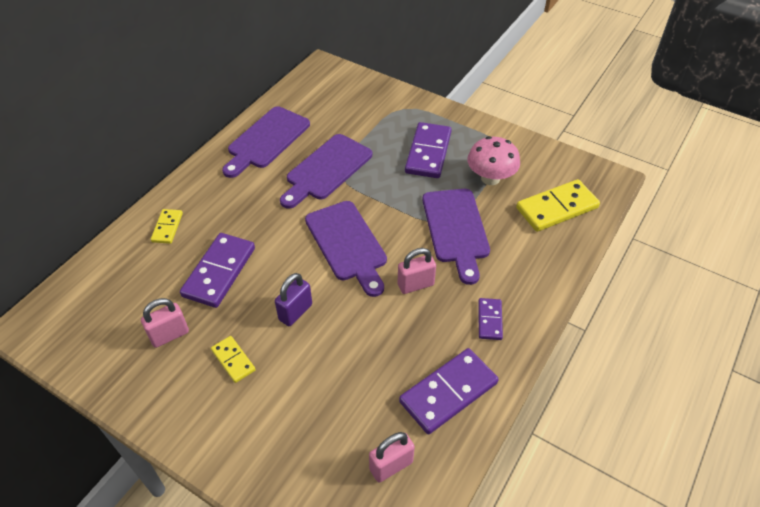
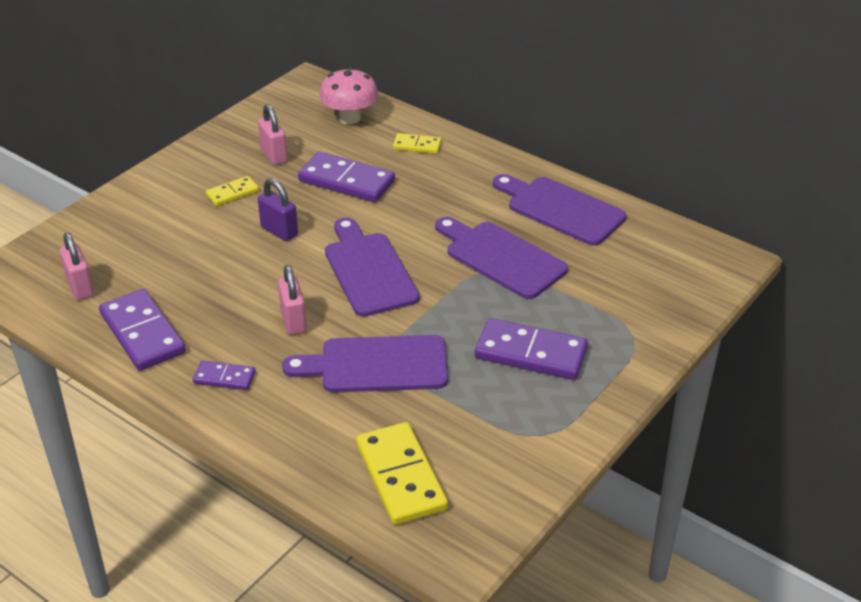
camera: 95 degrees right, 10 degrees down
purple cutting board [305,201,387,297] -> purple cutting board turned 90 degrees clockwise [325,217,420,317]
pink mushroom [467,136,520,185] -> pink mushroom moved to [319,67,378,124]

